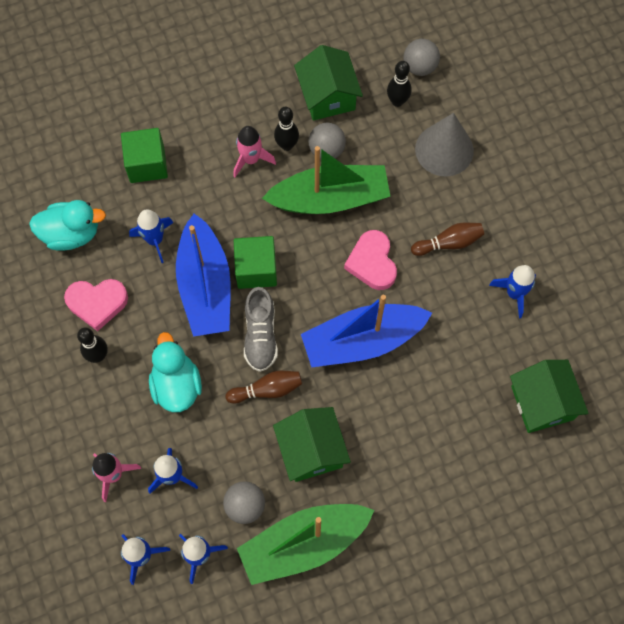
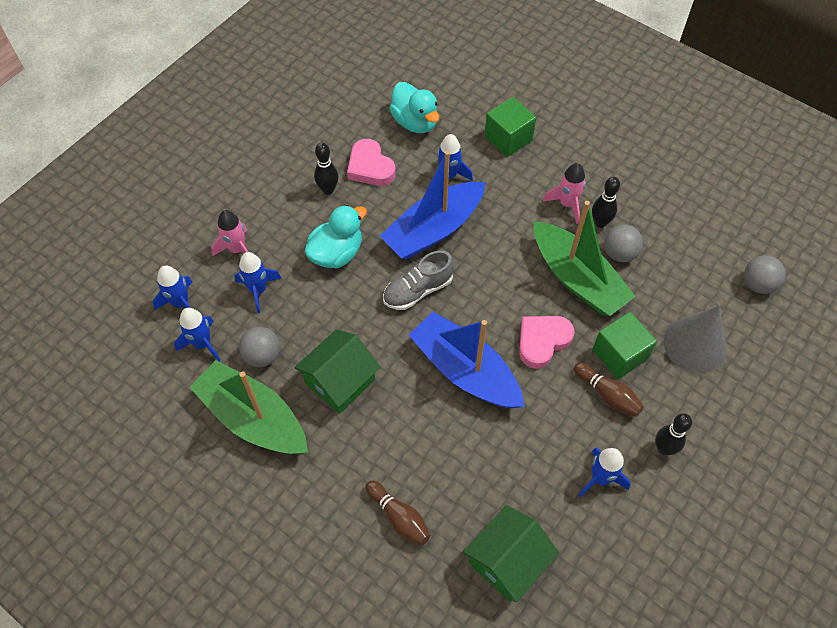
camera: 60 degrees right, 10 degrees down
brown bowling pin [226,371,302,404] -> brown bowling pin moved to [365,480,431,546]
green cube [234,236,277,289] -> green cube moved to [592,312,657,379]
green house [294,45,363,121] -> none
black bowling pin [387,61,411,107] -> black bowling pin moved to [655,413,692,455]

